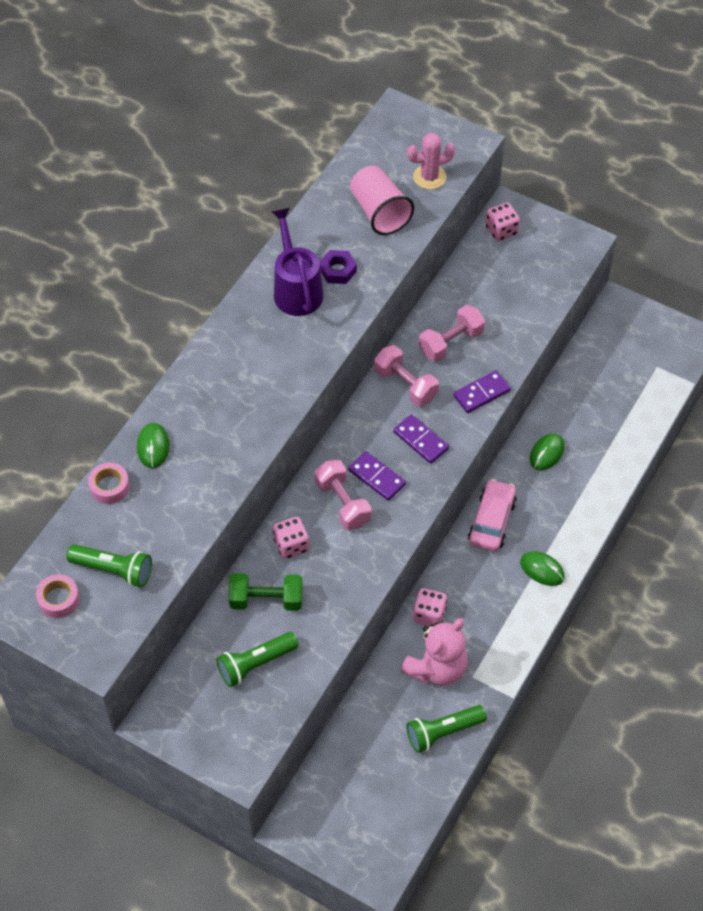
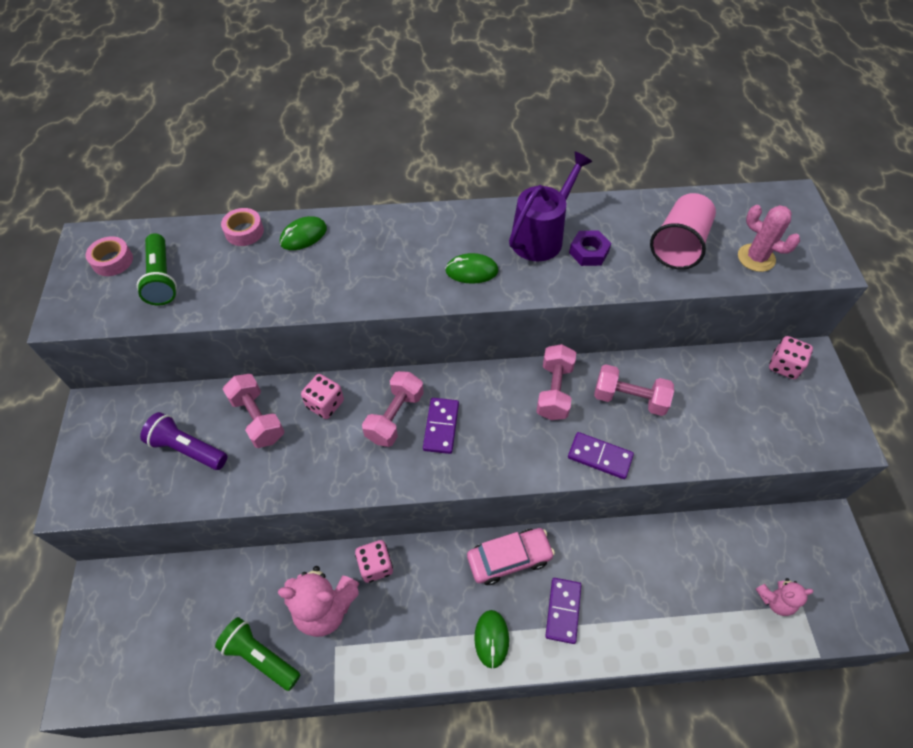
camera: 55 degrees right, 0 degrees up
green flashlight [216,632,298,687] -> purple flashlight [140,412,227,470]
green dumbbell [229,573,302,611] -> pink dumbbell [223,374,285,448]
purple domino [393,414,449,464] -> purple domino moved to [545,578,581,644]
green mouse [529,433,565,470] -> green mouse moved to [445,253,499,284]
none -> pink teddy bear [756,578,814,616]

